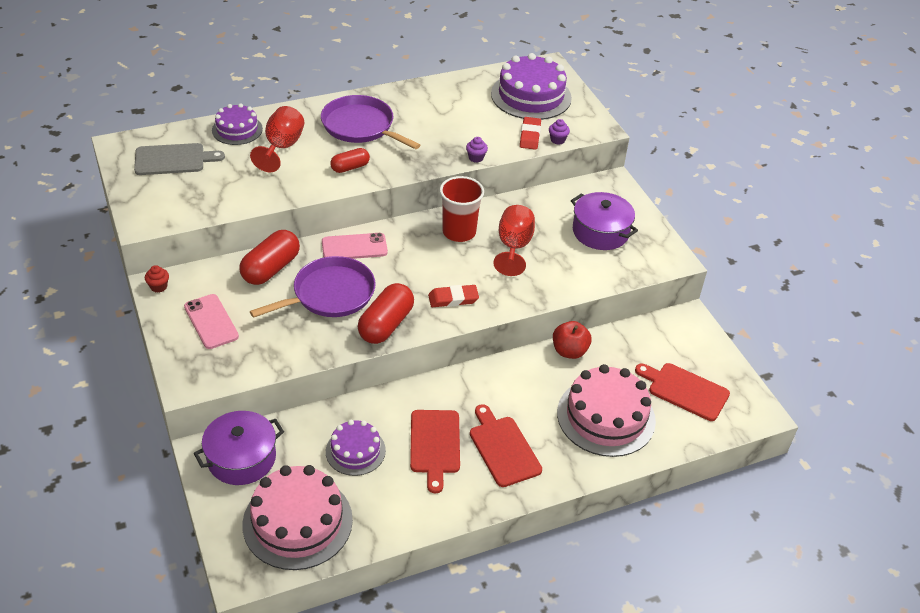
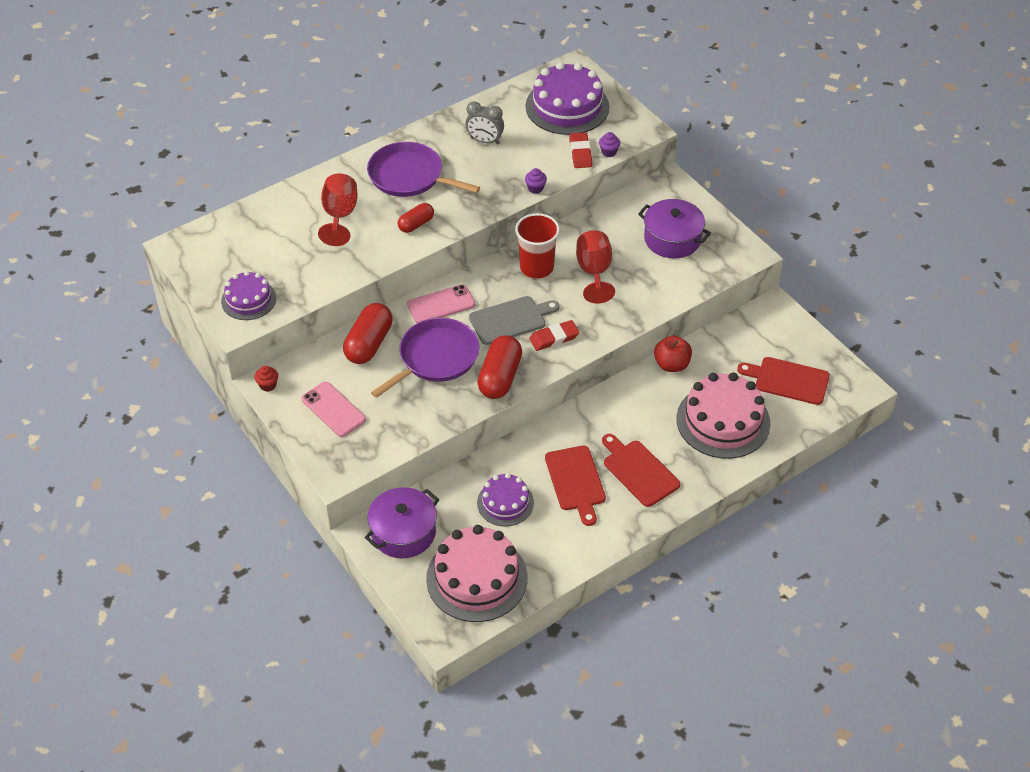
camera: 10 degrees left, 5 degrees up
grey cutting board [134,143,225,175] -> grey cutting board moved to [469,296,560,345]
purple cake [212,103,263,145] -> purple cake moved to [221,271,276,320]
none -> grey clock [465,101,504,144]

